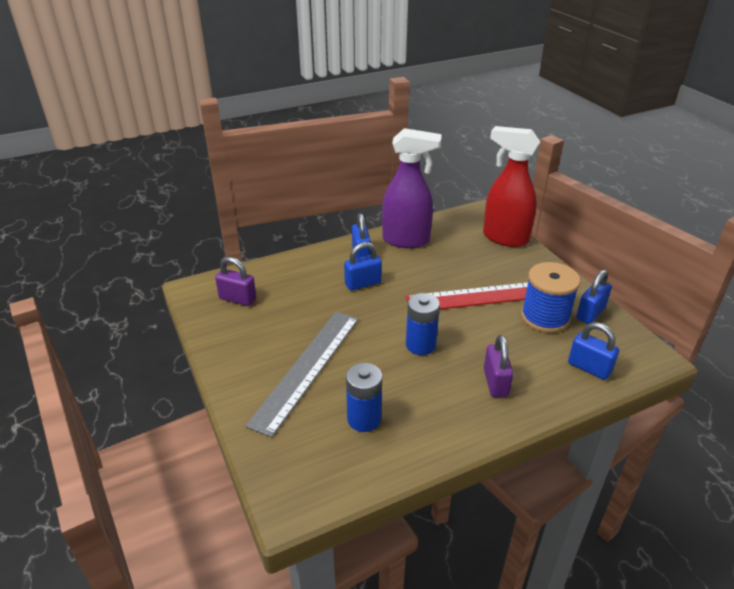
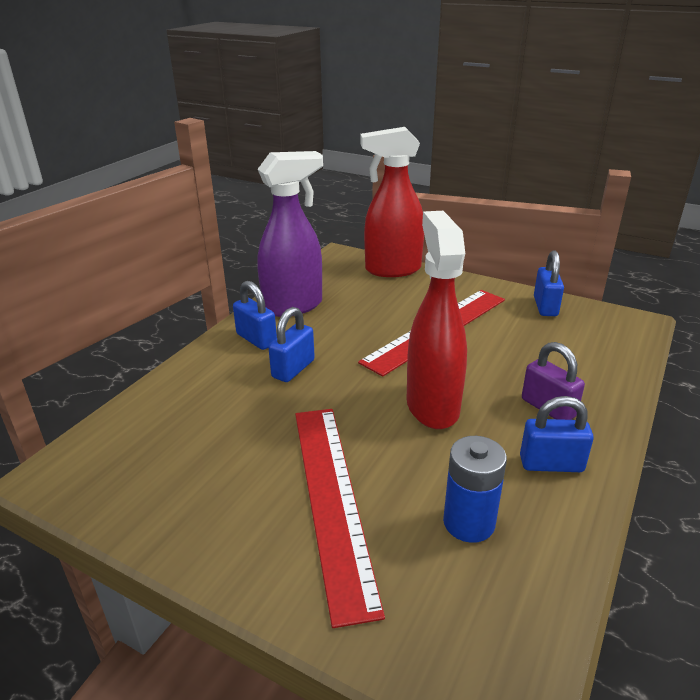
camera: 35 degrees left, 5 degrees down
purple padlock [215,257,256,306] -> none
grey ruler [245,312,359,437] -> red ruler [295,409,385,628]
blue battery [406,293,440,355] -> red spray bottle [407,211,467,429]
blue spool [521,262,580,333] -> none
blue padlock [568,322,619,380] -> blue padlock moved to [520,396,594,472]

